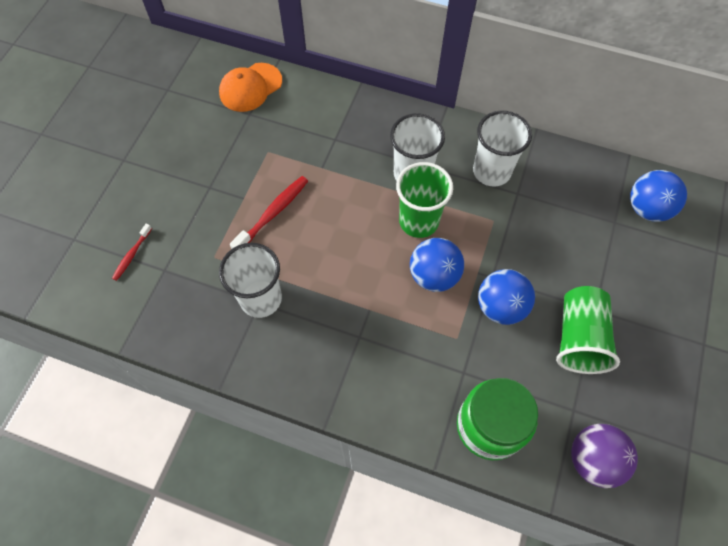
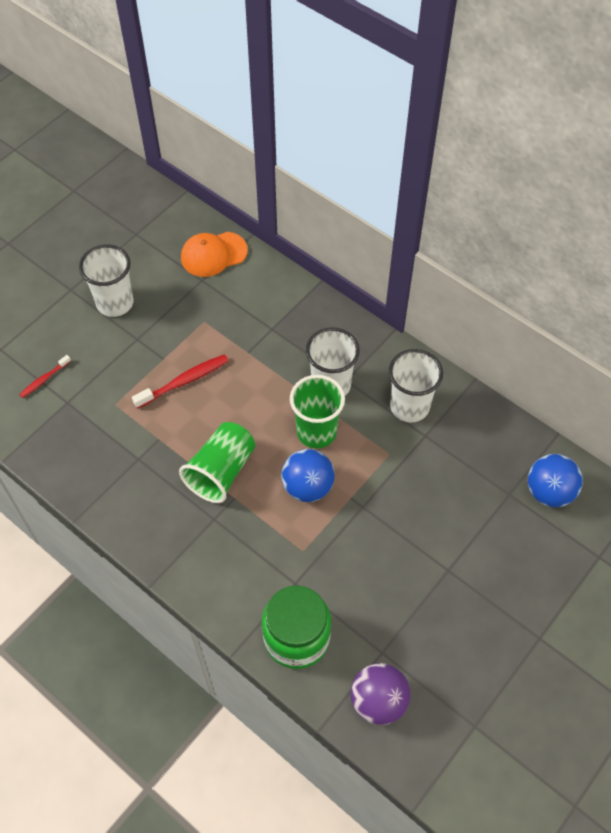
camera: 20 degrees right, 5 degrees down
white cup [219,243,282,318] -> white cup moved to [79,245,134,317]
blue ball [478,269,535,325] -> none
green cup [556,286,620,374] -> green cup moved to [179,422,255,503]

